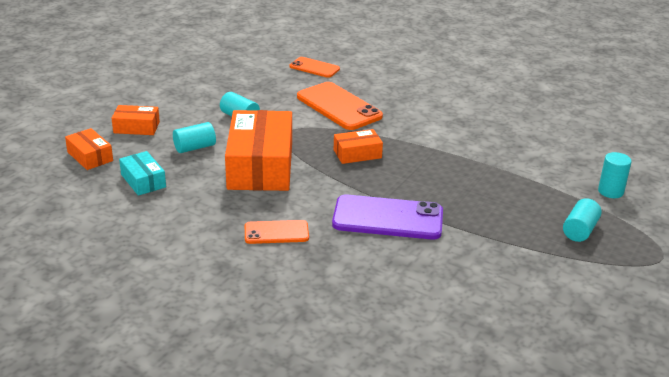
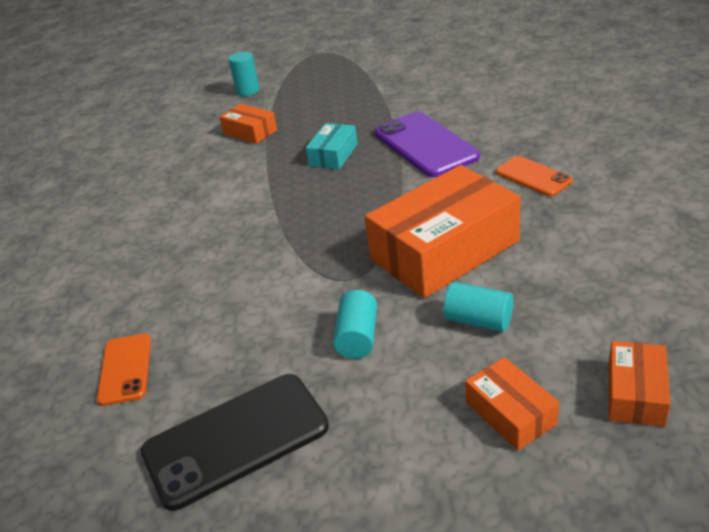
camera: 120 degrees left, 5 degrees up
turquoise box [119,151,166,196] -> turquoise box moved to [306,123,358,169]
orange phone [297,82,383,130] -> none
orange box [334,129,383,164] -> orange box moved to [220,103,277,144]
turquoise cylinder [563,198,602,242] -> none
none -> black phone [141,374,329,510]

